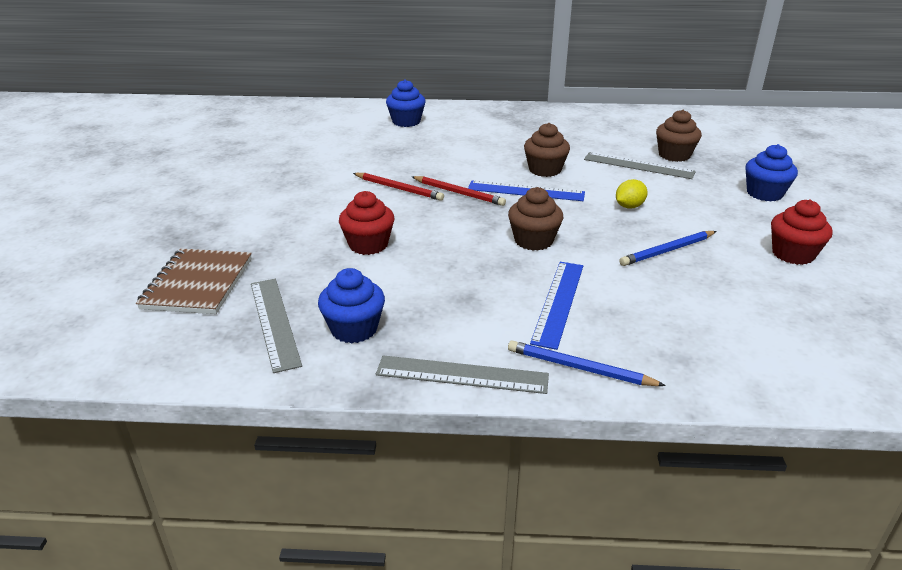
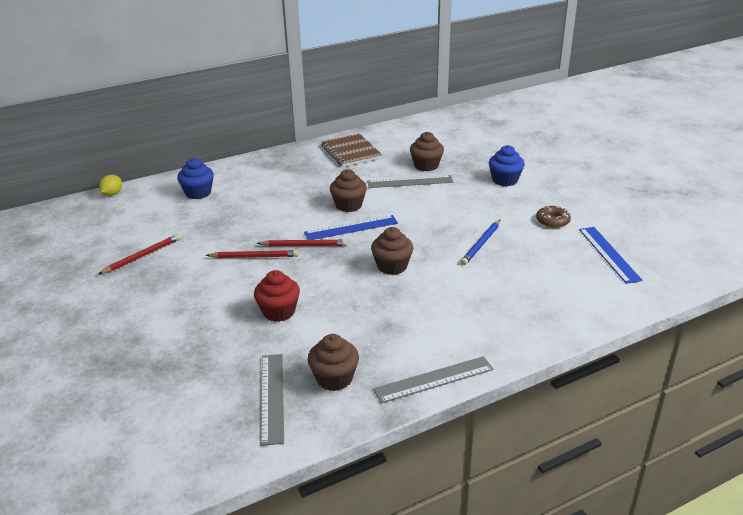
camera: 30 degrees left, 0 degrees up
brown notebook [136,249,252,314] -> brown notebook moved to [321,133,382,167]
grey ruler [251,279,302,373] -> grey ruler turned 45 degrees clockwise [261,354,284,446]
blue cupcake [318,268,385,343] -> brown cupcake [308,334,359,391]
blue pencil [508,341,666,386] -> none
blue ruler [530,262,583,350] -> blue ruler moved to [579,227,642,284]
yellow lemon [616,179,648,209] -> yellow lemon moved to [99,175,122,196]
red cupcake [771,200,833,265] -> brown donut [536,205,571,228]
none -> red pencil [98,234,180,274]

